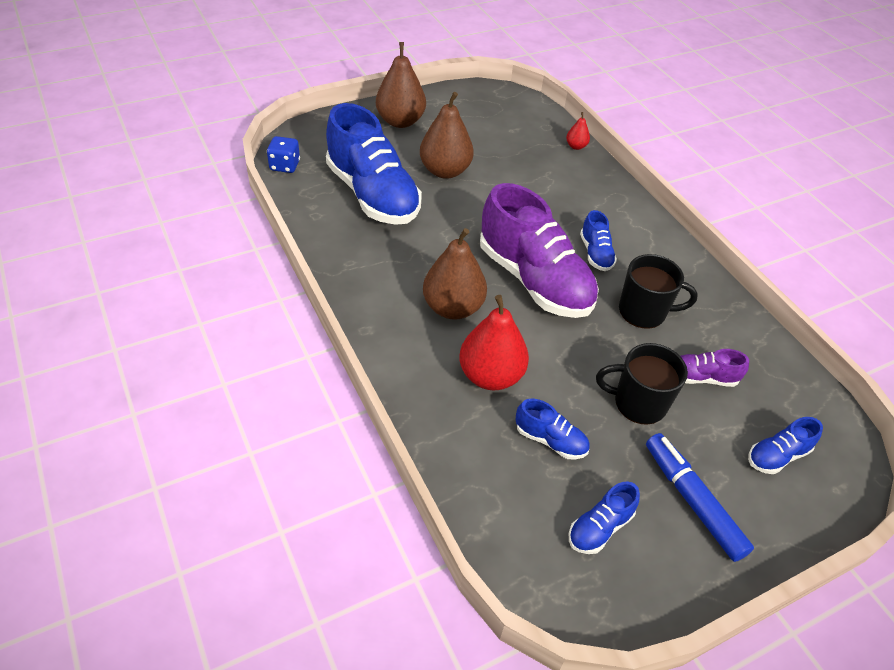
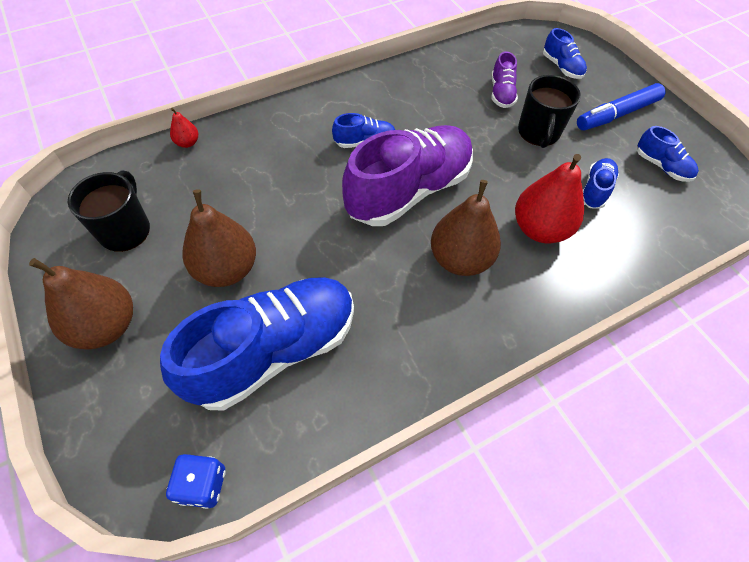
camera: 90 degrees left, 10 degrees up
black mug [619,254,698,329] -> black mug moved to [68,170,150,252]

